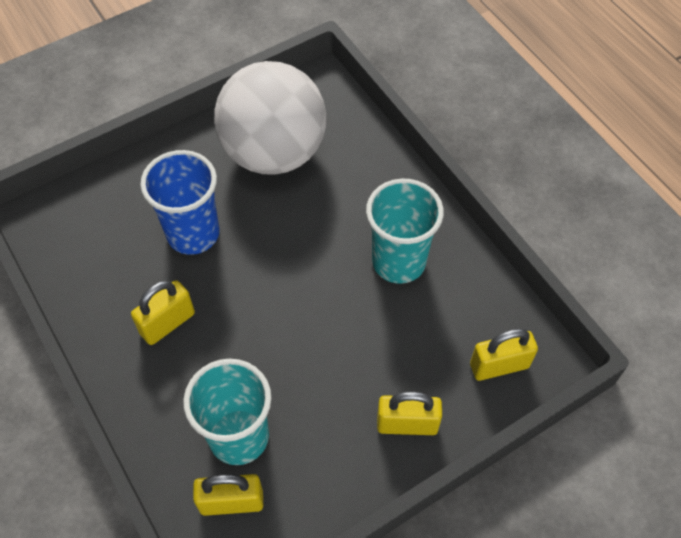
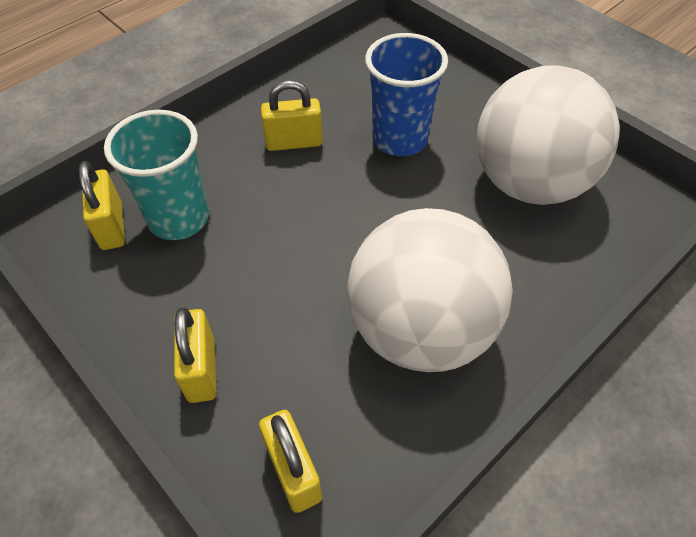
camera: 80 degrees right, 5 degrees down
yellow padlock [131,280,195,345] -> yellow padlock turned 45 degrees counterclockwise [261,80,323,151]
turquoise cup [366,179,444,284] -> white ball [347,208,513,372]

